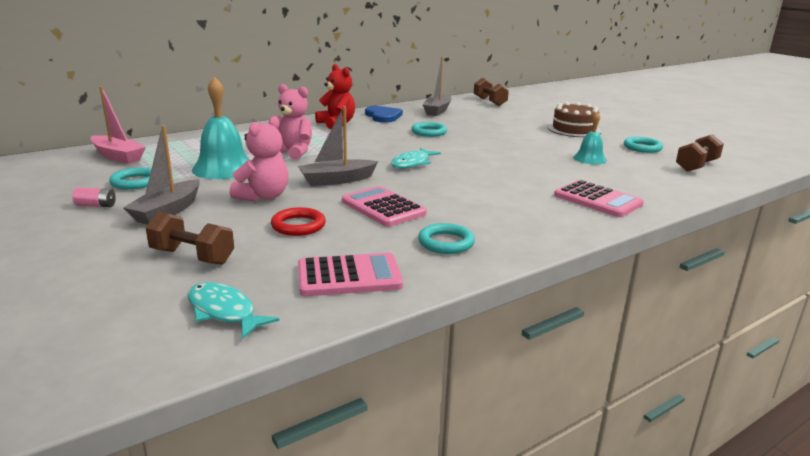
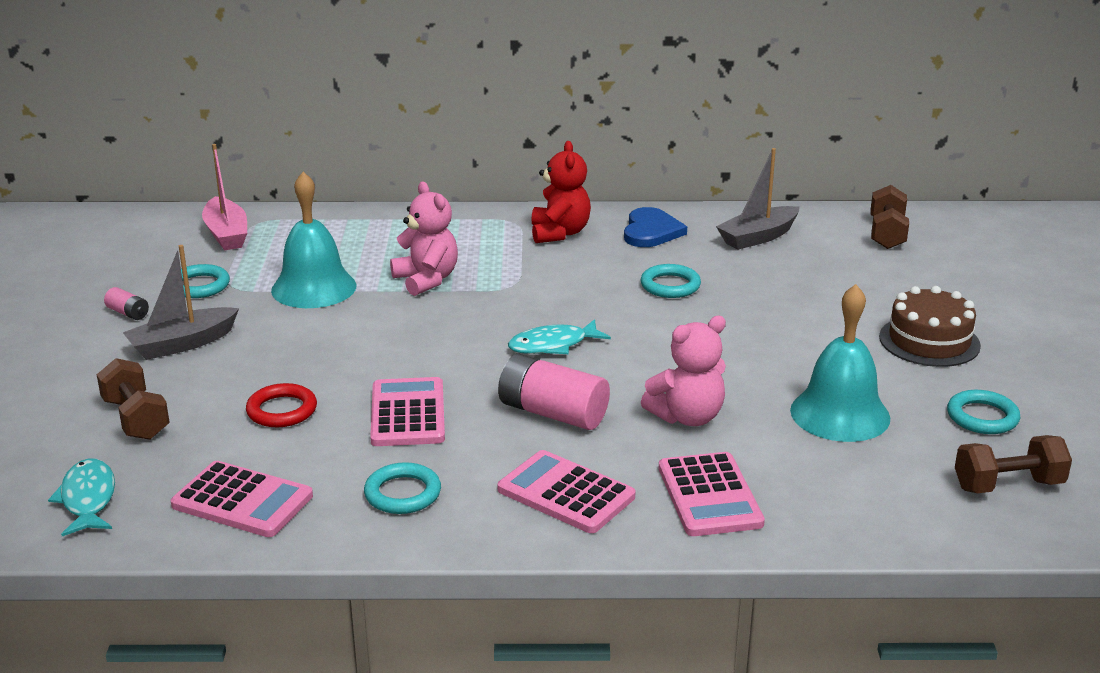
camera: 35 degrees right, 5 degrees up
pink teddy bear [229,116,288,201] -> pink teddy bear moved to [641,316,726,426]
grey boat [298,106,378,186] -> none
turquoise bell [573,111,607,164] -> turquoise bell [790,284,890,442], size x1.72
none -> pink battery [498,354,610,430]
none -> pink calculator [498,450,635,533]

